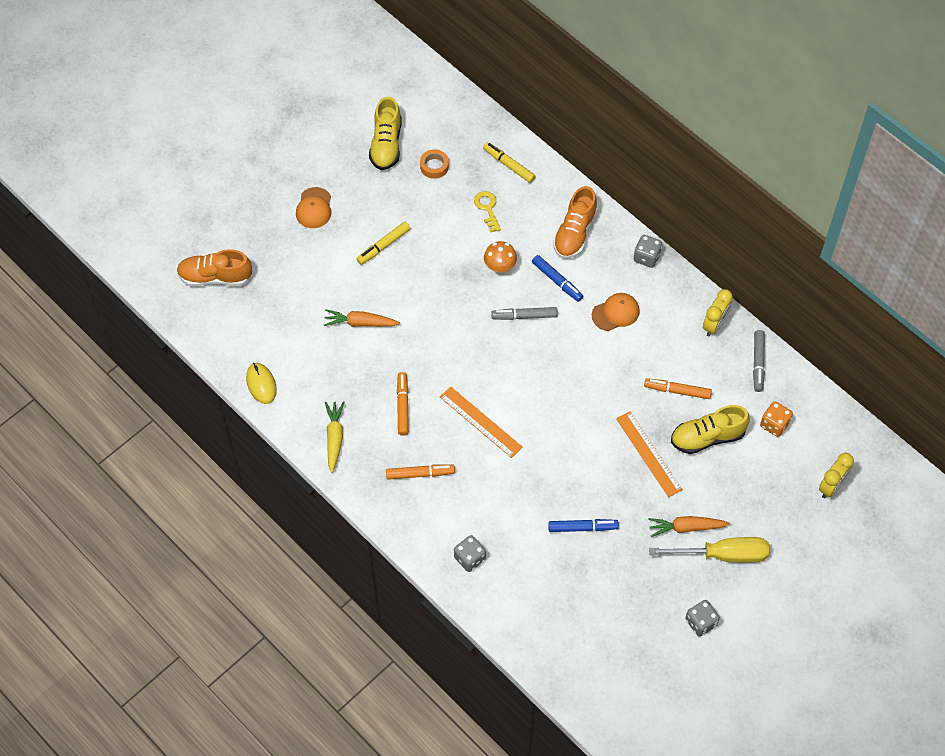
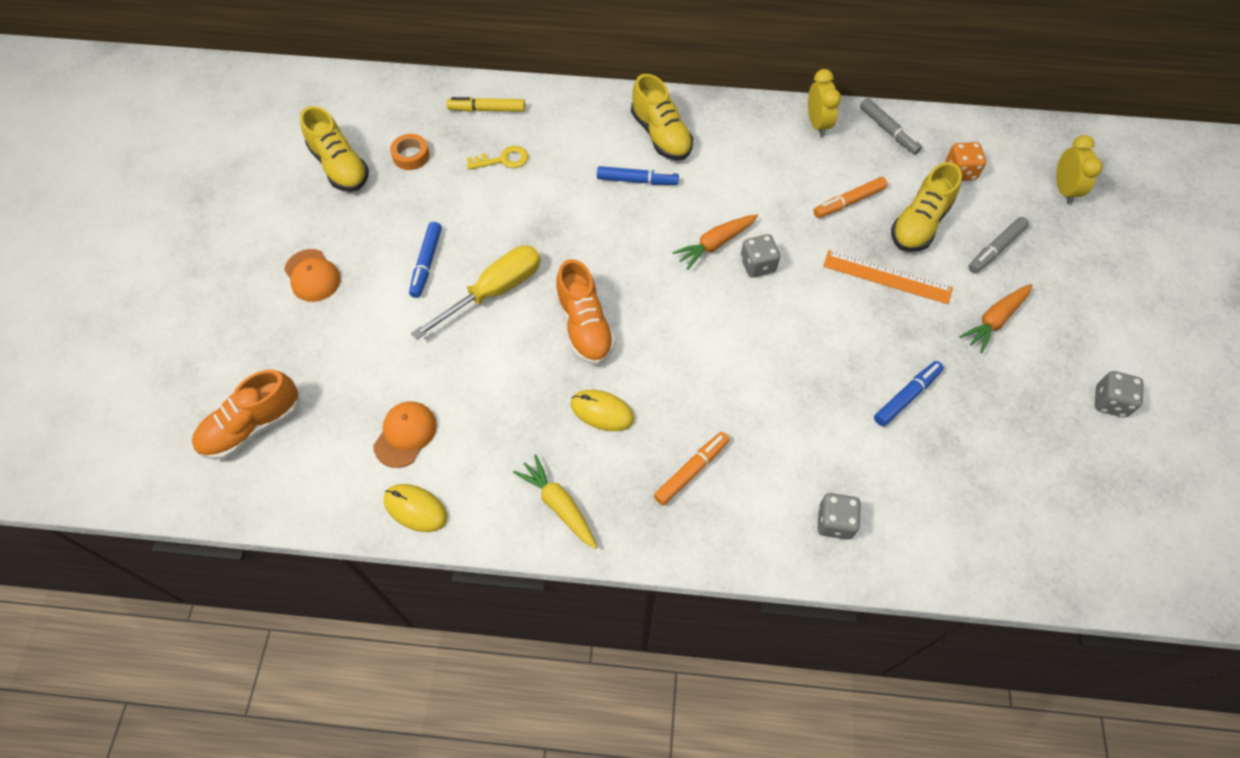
camera: 40 degrees left, 0 degrees up
orange carrot [324,309,400,327] -> orange carrot moved to [672,214,758,270]
yellow marker [357,222,410,265] -> blue marker [409,222,442,298]
orange marker [397,372,409,436] -> yellow mouse [571,390,634,431]
orange ruler [440,386,523,458] -> none
yellow key [474,191,501,232] -> yellow key turned 135 degrees clockwise [467,146,528,170]
orange mushroom [484,241,517,275] -> none
grey marker [491,307,558,320] -> grey marker moved to [968,217,1029,273]
orange shoe [553,186,598,259] -> orange shoe moved to [555,259,615,365]
orange cap [592,293,640,331] -> orange cap moved to [373,402,437,468]
grey dice [634,235,662,268] -> grey dice moved to [740,234,780,278]
yellow screwdriver [649,537,770,563] -> yellow screwdriver moved to [411,245,541,340]
none -> yellow shoe [631,74,693,160]

